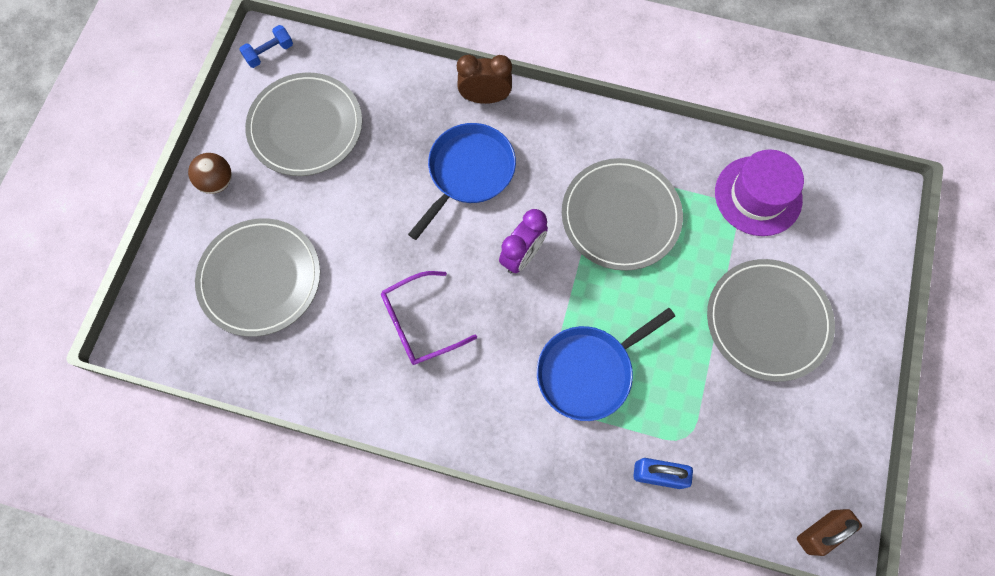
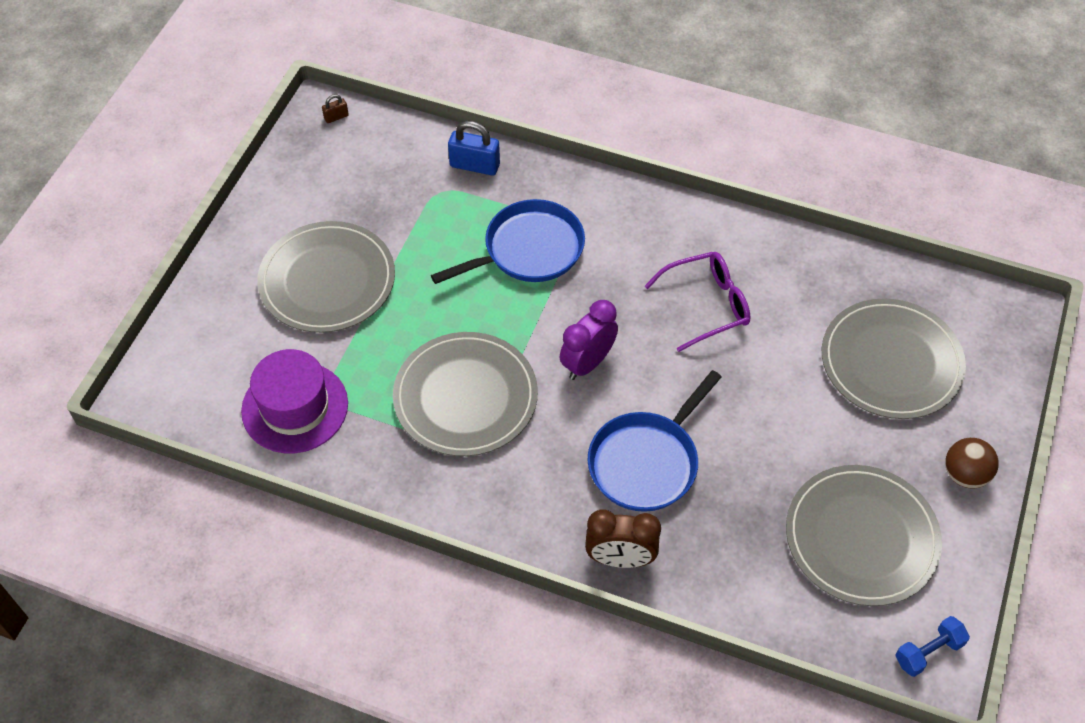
camera: 175 degrees left, 15 degrees down
brown padlock [797,509,862,556] -> brown padlock [322,94,349,123], size x0.51

